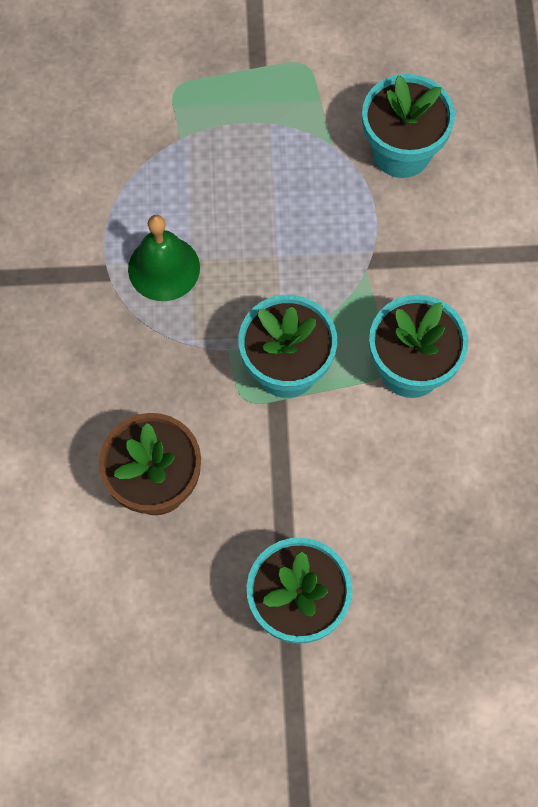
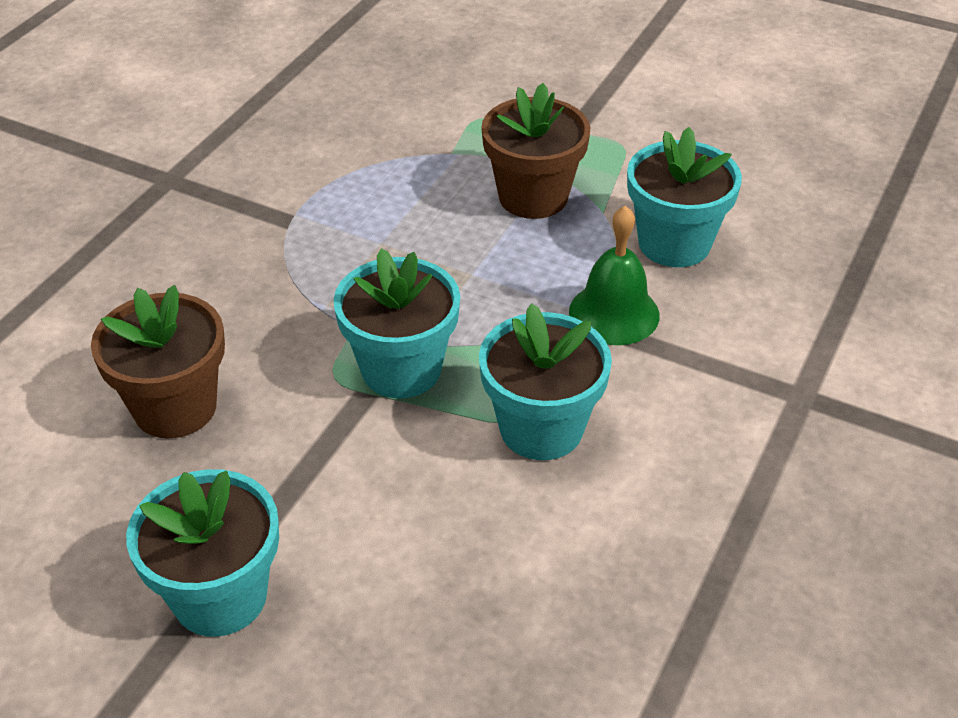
camera: 30 degrees right, 25 degrees down
green bell [128,215,200,301] -> green bell moved to [569,206,660,345]
none -> brown flower pot [481,83,590,219]

